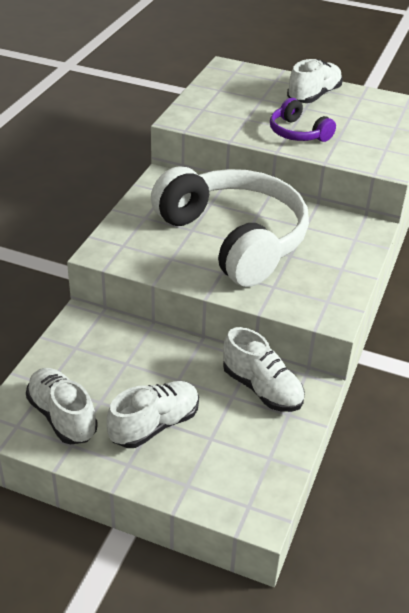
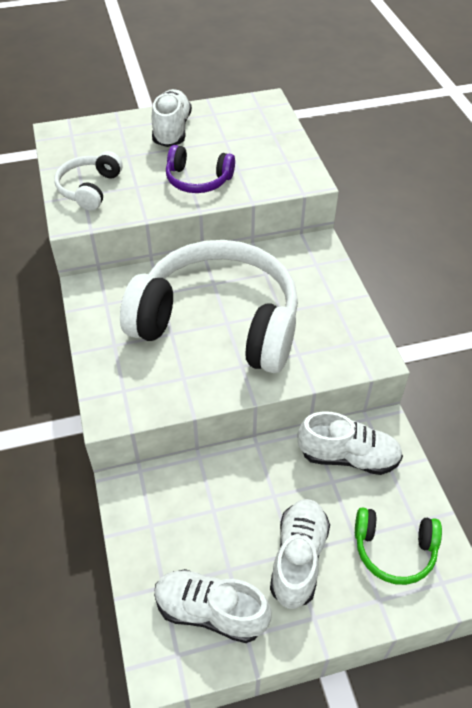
camera: 35 degrees left, 10 degrees up
none -> white headphones [54,151,123,211]
none -> green headphones [355,507,442,585]

